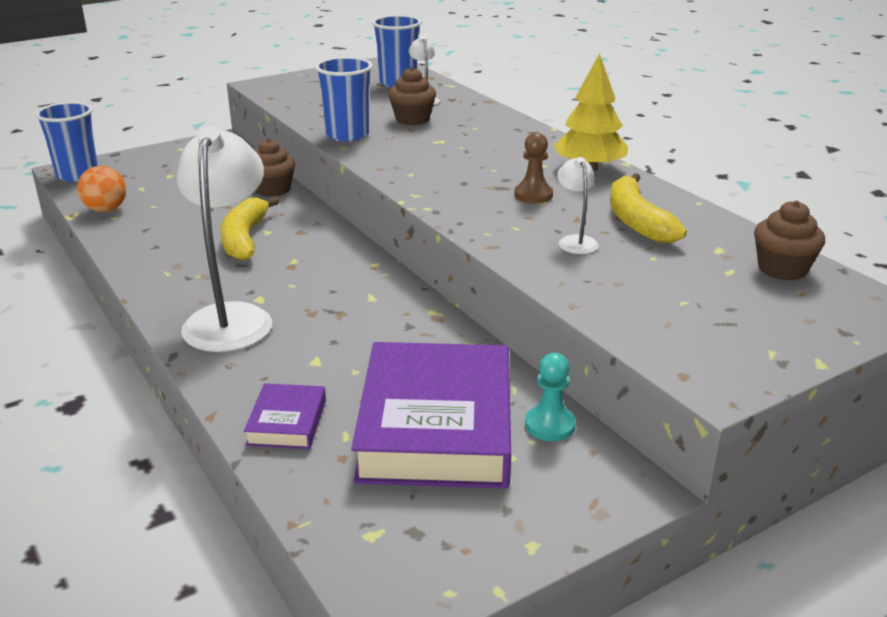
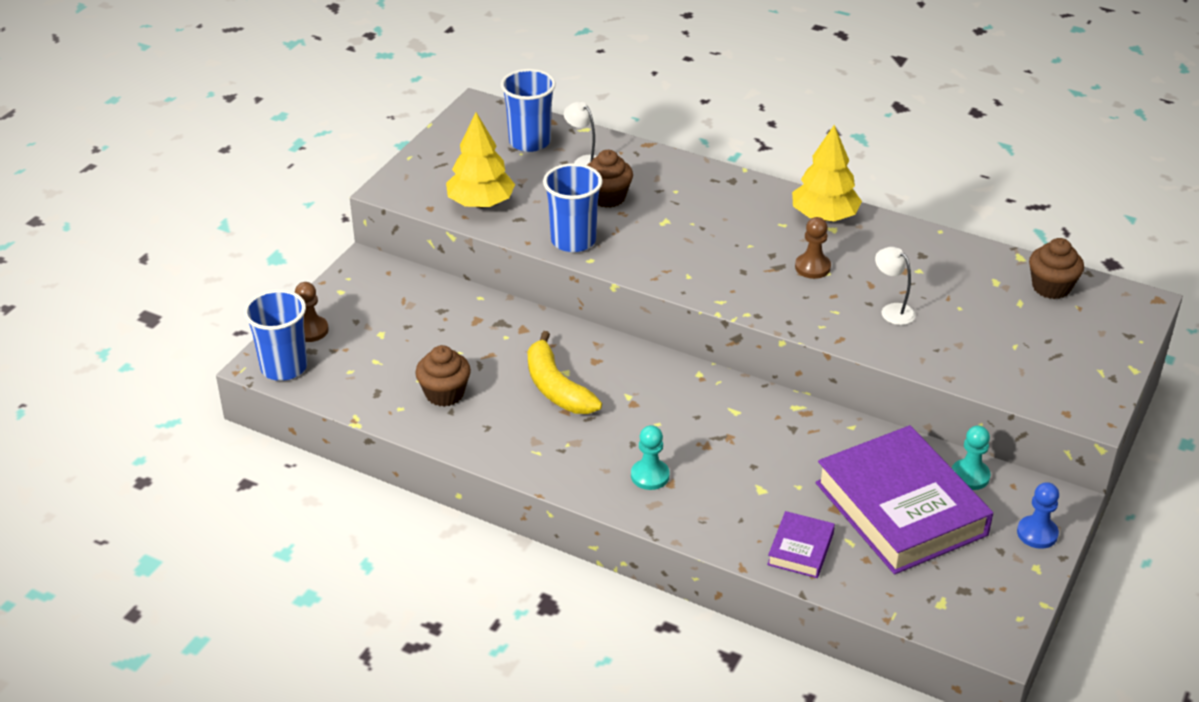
camera: 30 degrees left, 10 degrees up
orange ball [77,166,126,212] -> none
white lamp [177,126,272,352] -> turquoise pawn [631,425,670,490]
purple book [244,383,326,449] -> purple book turned 45 degrees clockwise [767,511,835,578]
brown cupcake [255,138,295,197] -> brown cupcake moved to [415,345,471,407]
yellow banana [610,173,687,243] -> none
none -> brown pawn [295,282,329,342]
none -> yellow tree [446,112,515,208]
none -> blue pawn [1017,482,1059,549]

